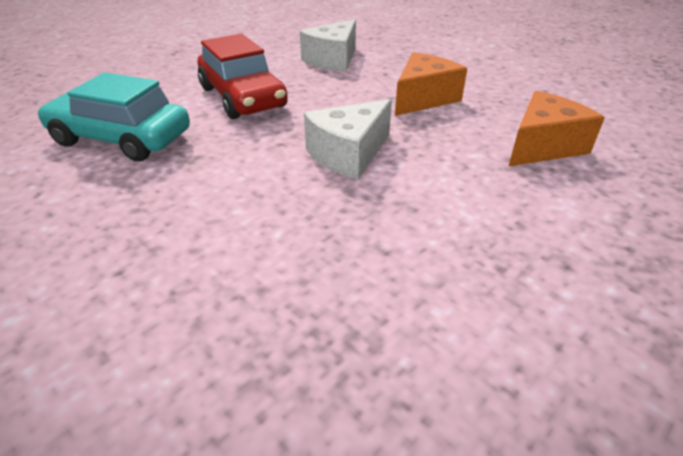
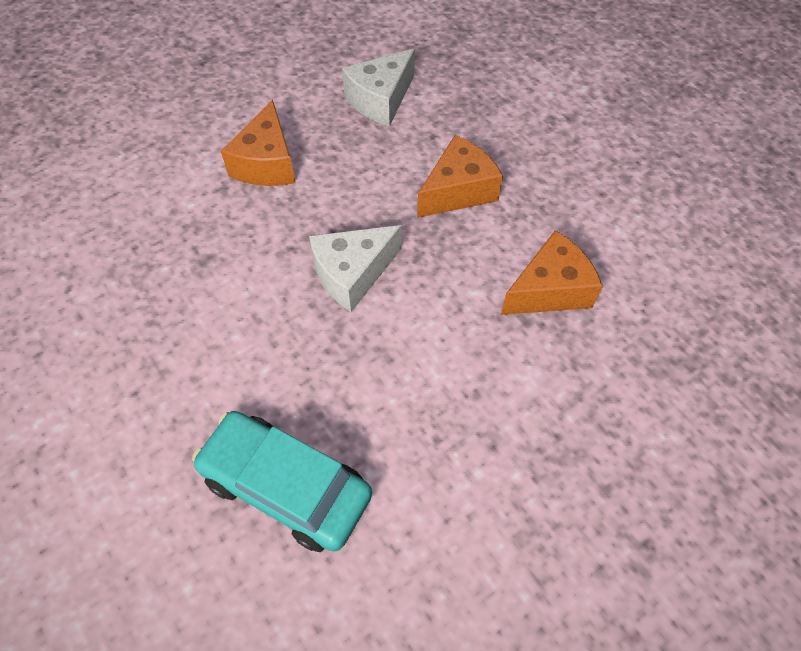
camera: 10 degrees right, 20 degrees up
turquoise car [38,72,190,161] -> turquoise car moved to [192,411,372,552]
red car [198,34,288,119] -> orange cheese [221,100,296,186]

